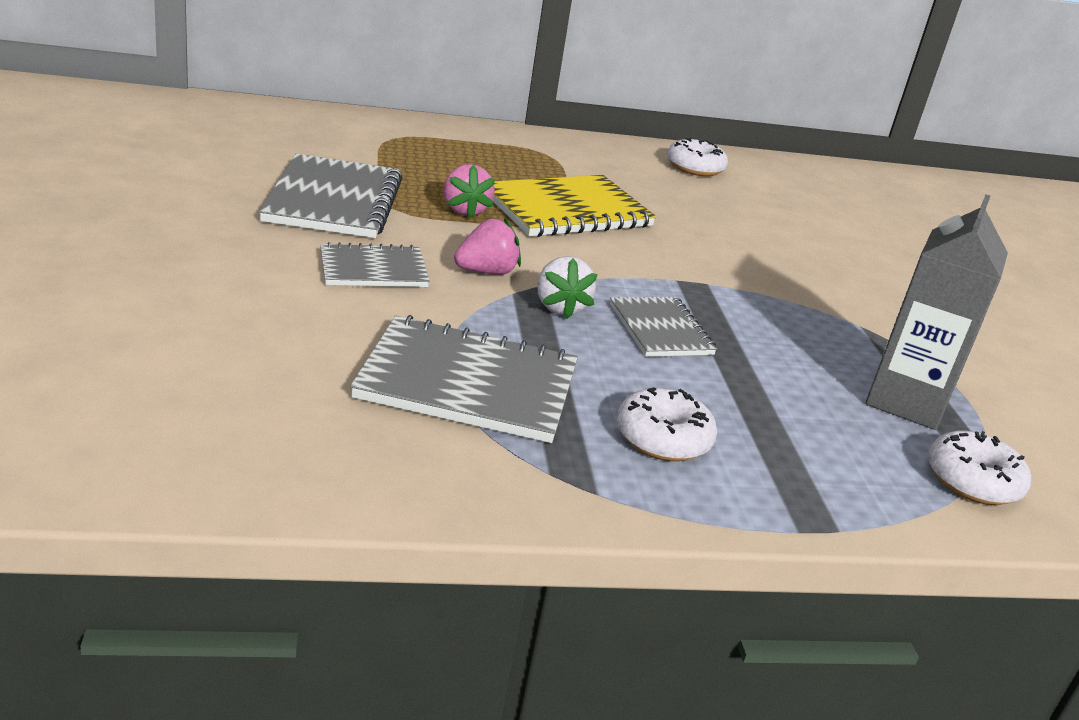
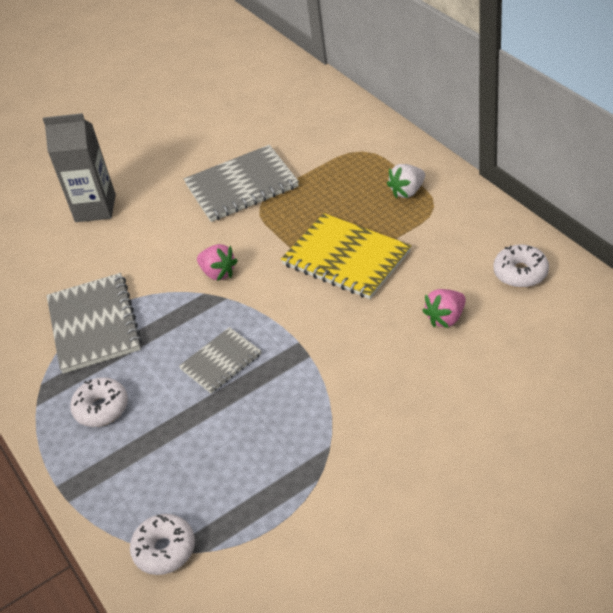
camera: 75 degrees right, 15 degrees up
grey notebook [320,242,430,287] -> none
pink strawberry [444,164,495,219] -> pink strawberry moved to [422,289,466,328]
white strawberry [537,256,598,319] -> white strawberry moved to [387,164,425,198]
grey carton [865,194,1008,430] -> grey carton moved to [43,113,116,222]

